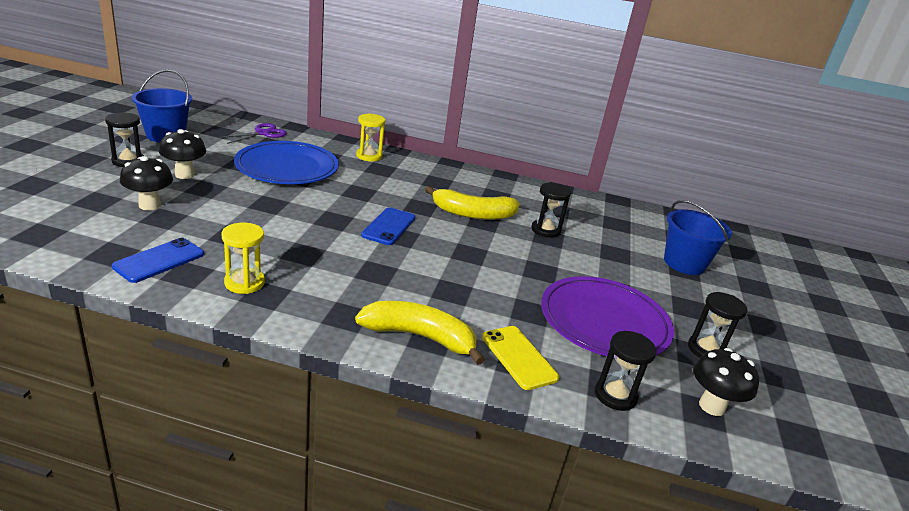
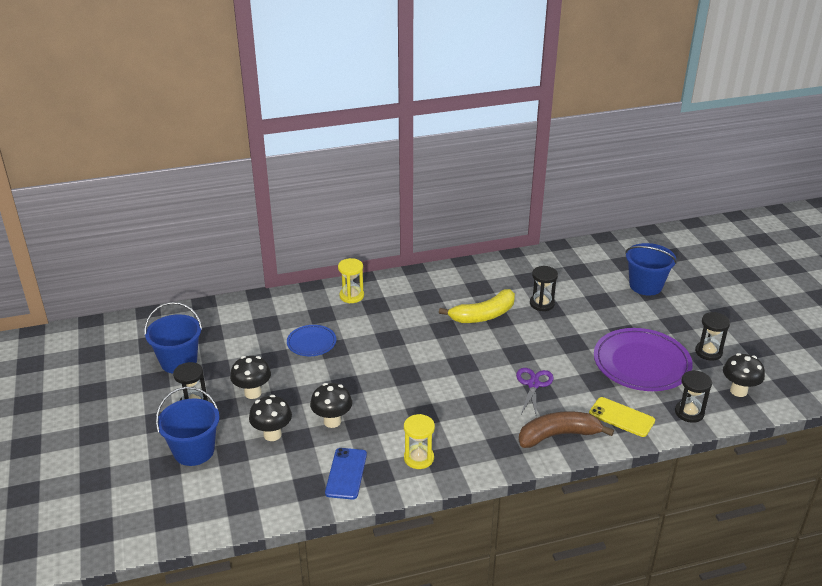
camera: 25 degrees left, 5 degrees up
purple scissors [219,123,287,144] -> purple scissors moved to [516,368,554,418]
blue plate [234,141,339,184] -> blue plate [287,325,336,356], size x0.53
yellow banana [355,301,485,365] -> brown banana [519,411,614,448]
blue phone [361,207,416,245] -> none
none -> blue bucket [156,387,220,466]
none -> black mushroom [310,383,352,428]

